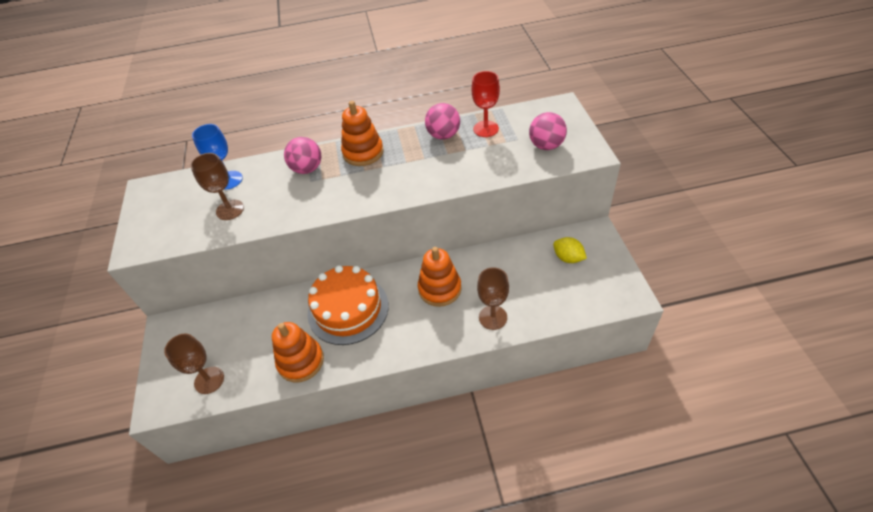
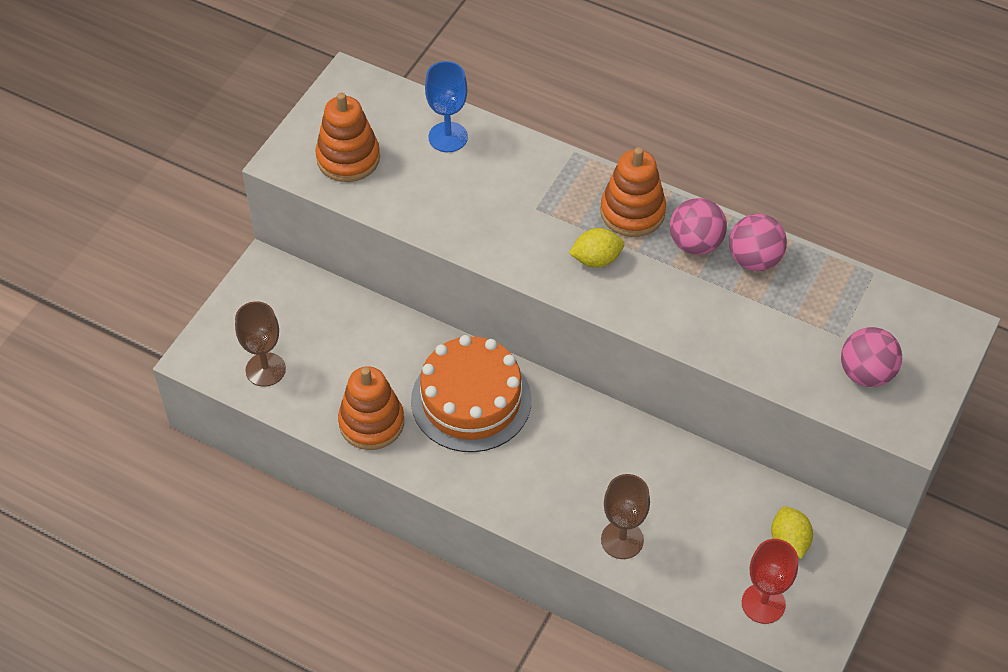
camera: 35 degrees right, 5 degrees up
brown goblet [190,153,244,220] -> none
pink ball [284,137,321,174] -> pink ball moved to [670,198,727,255]
orange stacking toy [418,247,462,307] -> orange stacking toy moved to [315,93,380,182]
red goblet [471,71,500,137] -> red goblet moved to [742,539,798,624]
none -> yellow lemon [569,228,624,268]

